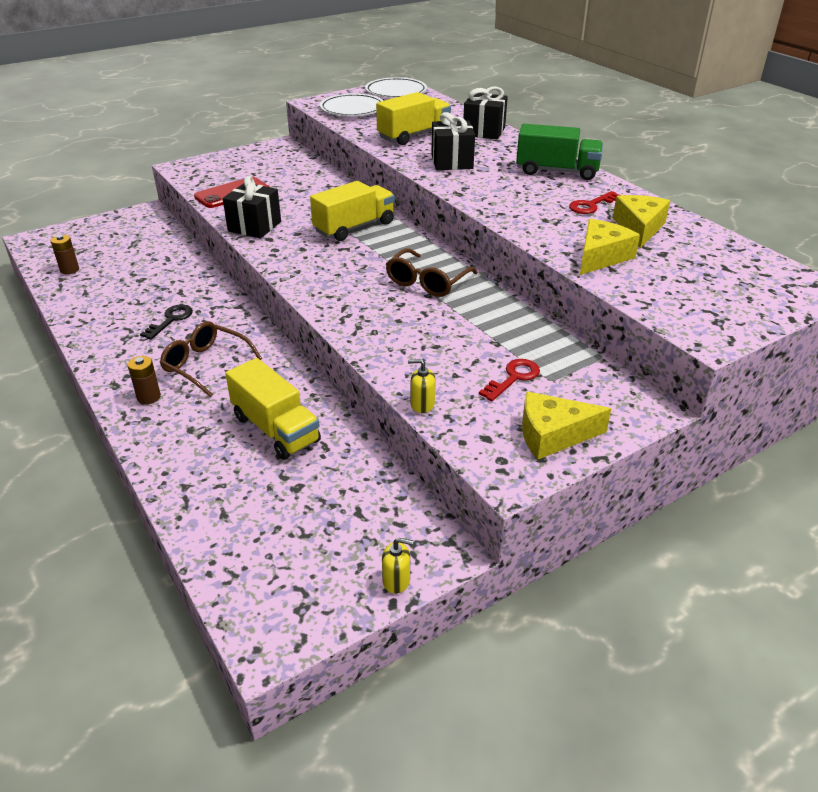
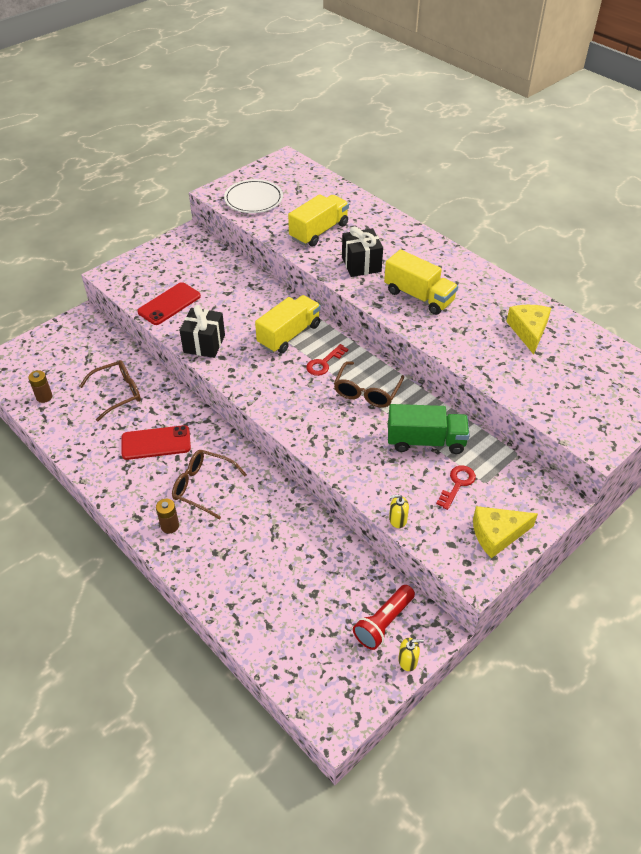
camera: 10 degrees left, 10 degrees up
black key [140,305,193,340] -> red phone [121,425,191,460]
yellow truck [225,358,321,460] -> yellow truck moved to [384,249,458,315]
white plate [365,77,427,98] -> none
black gift [463,86,508,140] -> none
green truck [516,124,603,180] -> green truck moved to [388,404,470,454]
red key [569,191,619,214] -> red key moved to [306,344,348,376]
yellow cheese [580,219,640,275] -> none
none -> brown glasses [79,360,141,421]
none -> red flashlight [353,585,415,650]

